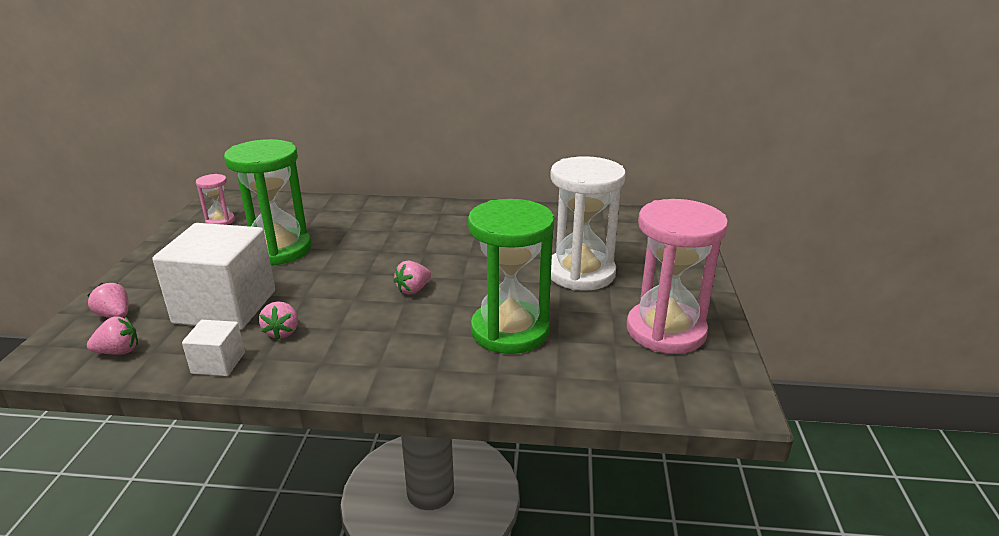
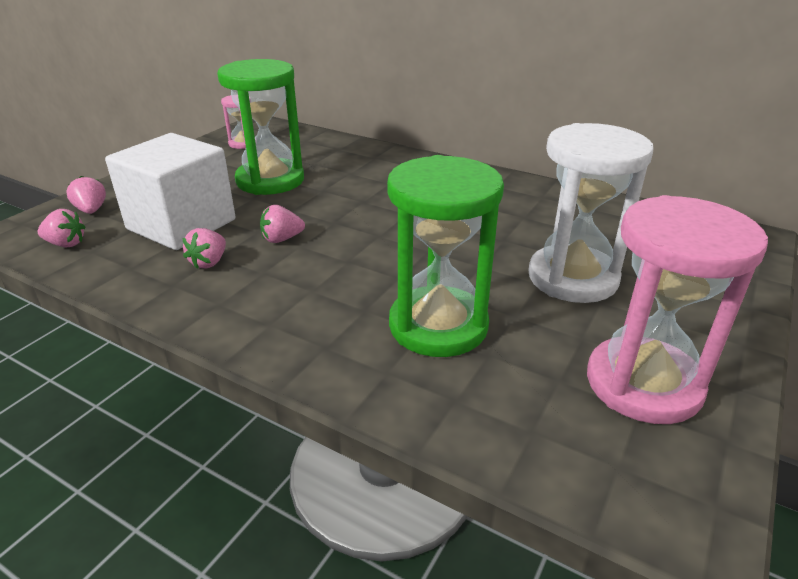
camera: 25 degrees right, 5 degrees up
white cube [182,320,245,376] -> none
pink strawberry [394,260,431,295] -> pink strawberry moved to [260,205,305,243]

